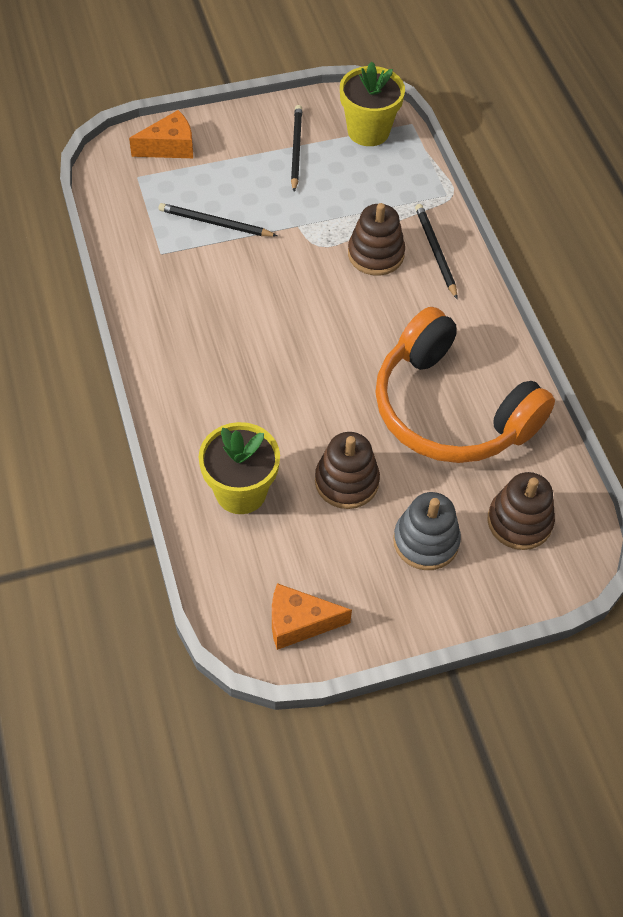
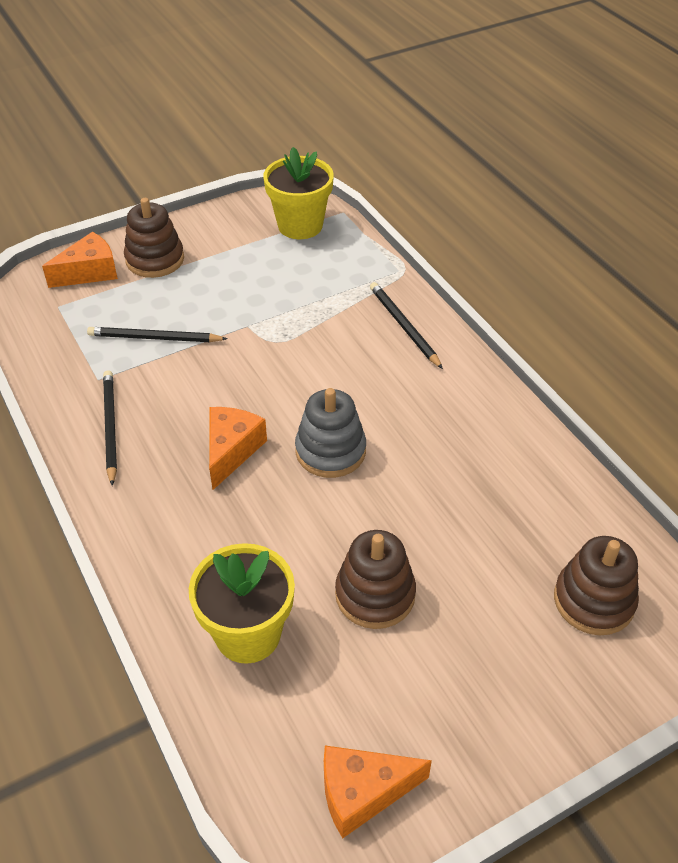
camera: 10 degrees left, 10 degrees down
black pencil [291,105,302,192] -> black pencil moved to [103,370,117,486]
brown stacking toy [348,203,405,276] -> brown stacking toy moved to [124,198,184,278]
orange headphones [376,307,555,463] -> none
grey stacking toy [393,492,461,570] -> grey stacking toy moved to [295,388,366,478]
none -> orange cheese [209,407,267,490]

